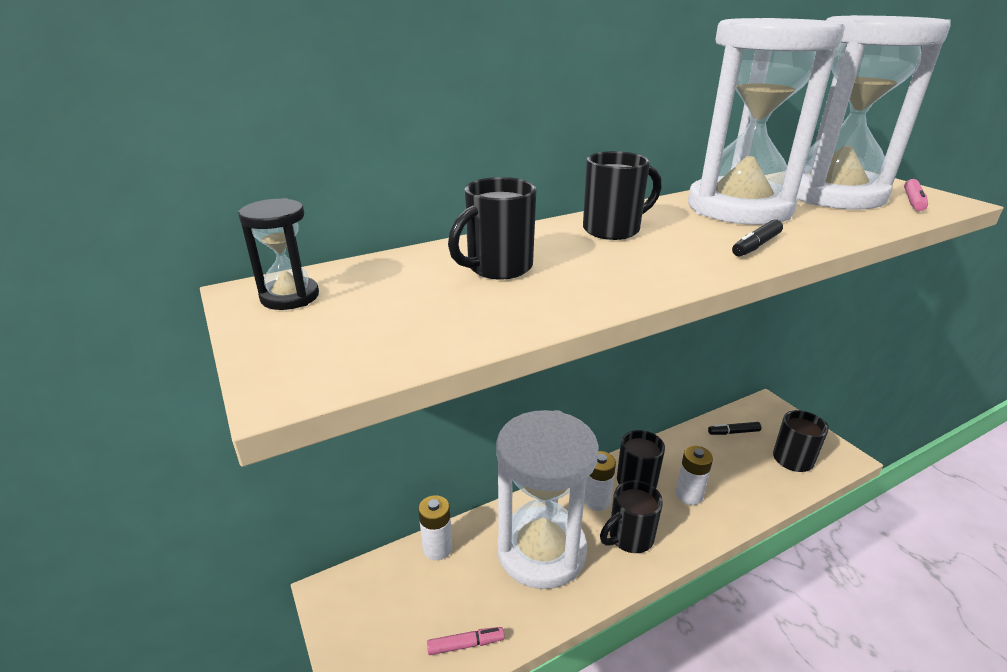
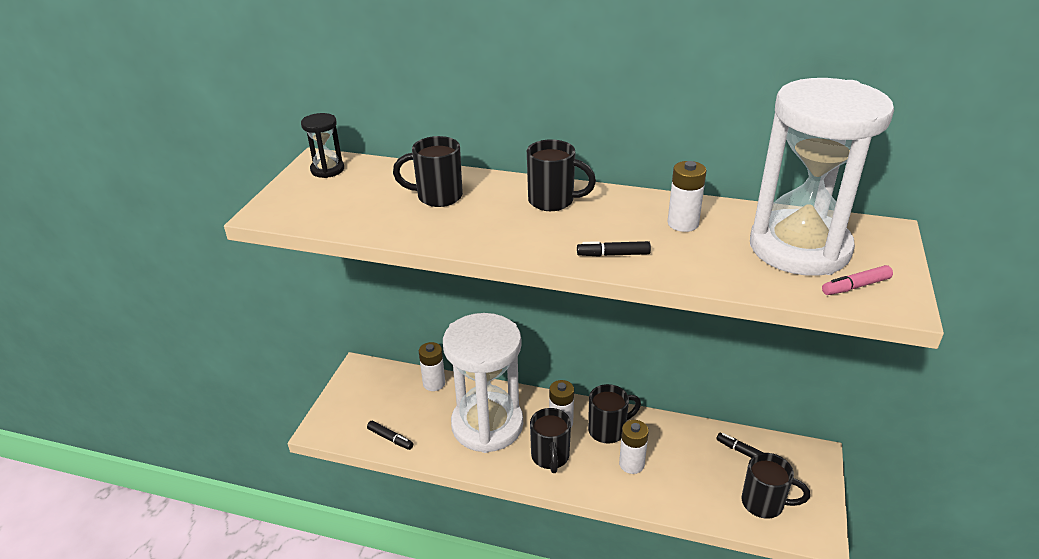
camera: 45 degrees right, 5 degrees up
pink marker [427,627,504,655] -> black marker [367,421,413,450]
black mug [600,480,663,553] -> black mug turned 105 degrees counterclockwise [530,408,571,473]
white hourglass [688,18,845,225] -> white battery [668,161,707,232]

